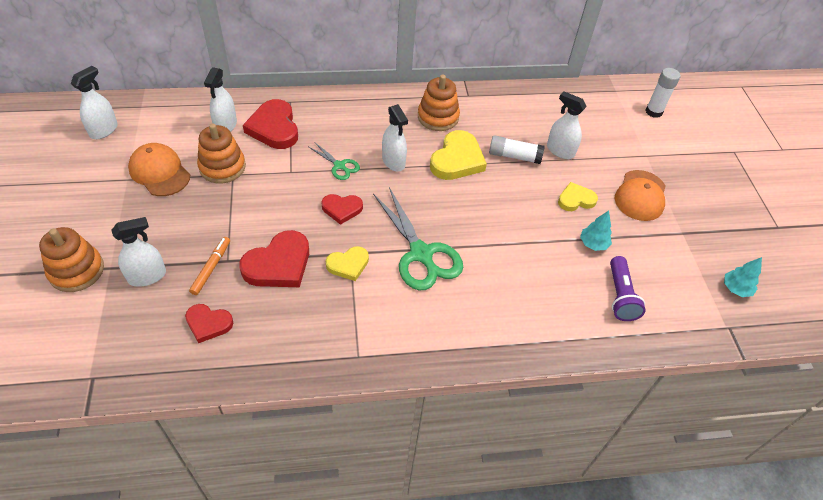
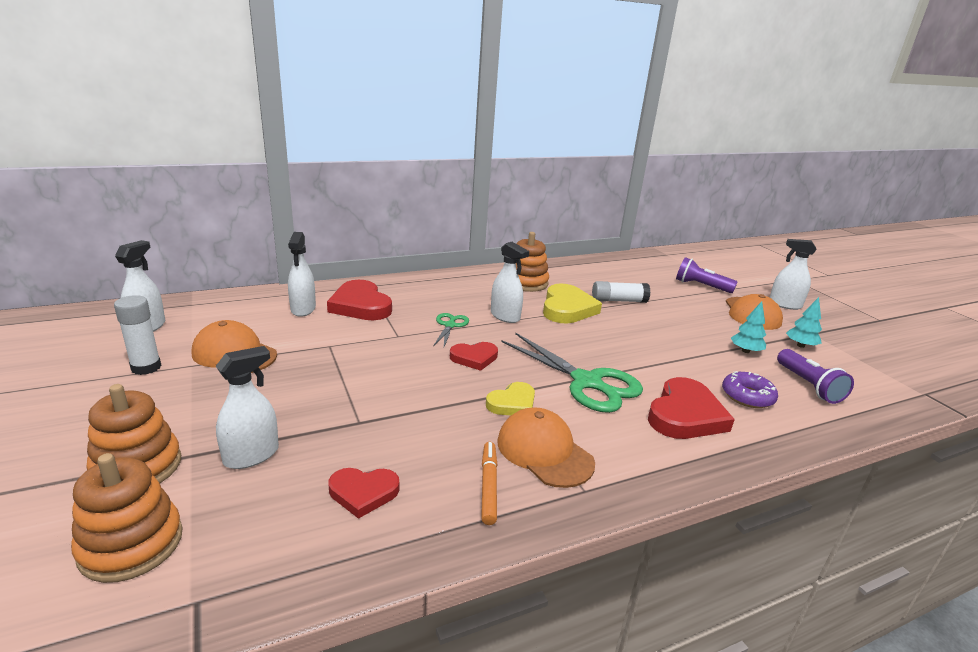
camera: 15 degrees left, 25 degrees down
orange marker [189,237,230,295] -> orange marker moved to [481,442,497,525]
orange stacking toy [197,123,246,183] -> orange stacking toy moved to [71,453,183,583]
red heart [240,230,309,287] -> red heart moved to [648,377,735,439]
green scissors [309,143,360,180] -> green scissors turned 105 degrees counterclockwise [433,313,469,347]
white spray bottle [547,92,587,159] -> white spray bottle moved to [769,239,817,310]
yellow heart [558,182,598,211] -> none
white glue stick [645,68,680,118] -> white glue stick moved to [114,295,162,375]
turquoise tree [724,257,762,297] -> turquoise tree moved to [786,297,822,348]
none -> orange cap [497,408,595,488]
none -> purple flashlight [676,257,738,293]
none -> purple donut [722,371,778,408]

